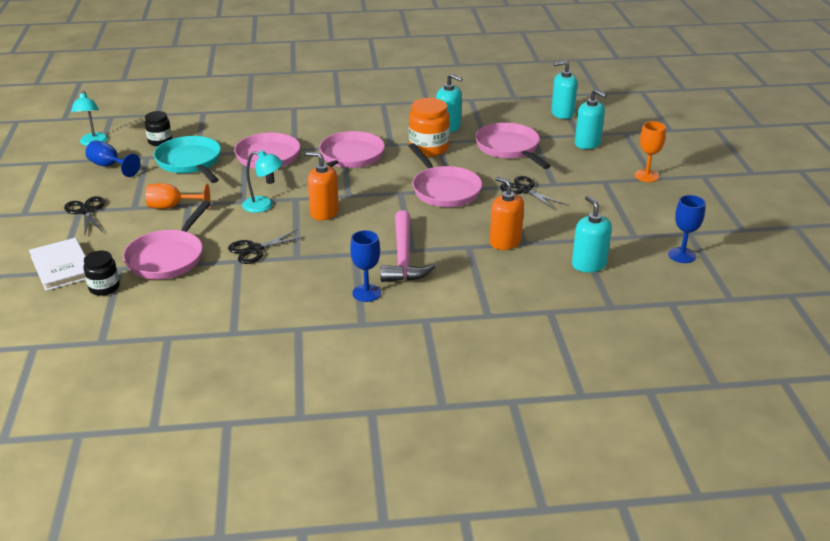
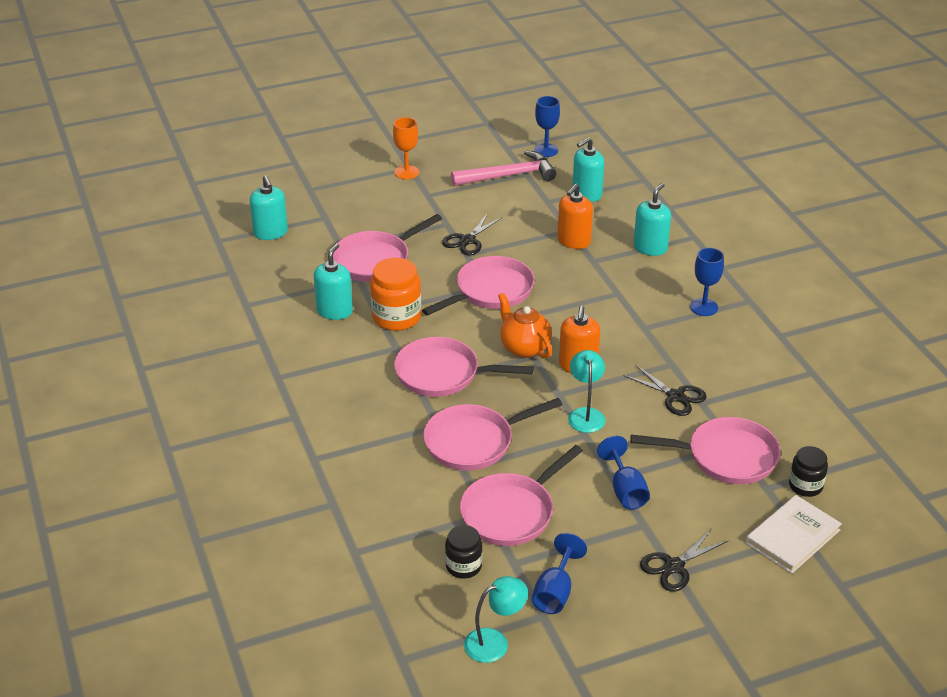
camera: 105 degrees left, 5 degrees up
orange goblet [146,183,210,209] -> blue goblet [597,436,650,510]
turquoise pan [154,136,221,183] -> pink pan [460,445,583,546]
pink hammer [380,210,435,282] -> pink hammer moved to [451,150,556,186]
turquoise soap dispenser [575,89,607,149] -> turquoise soap dispenser moved to [634,183,671,256]
none -> orange teapot [498,293,552,358]

